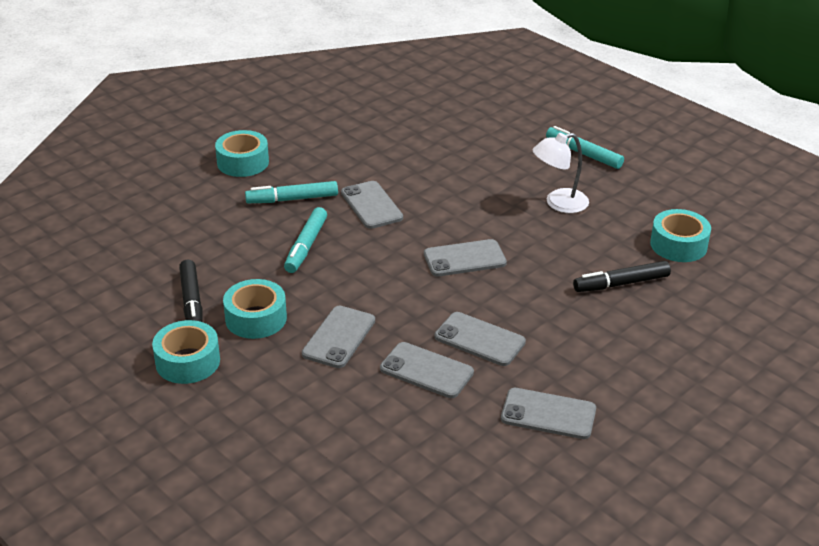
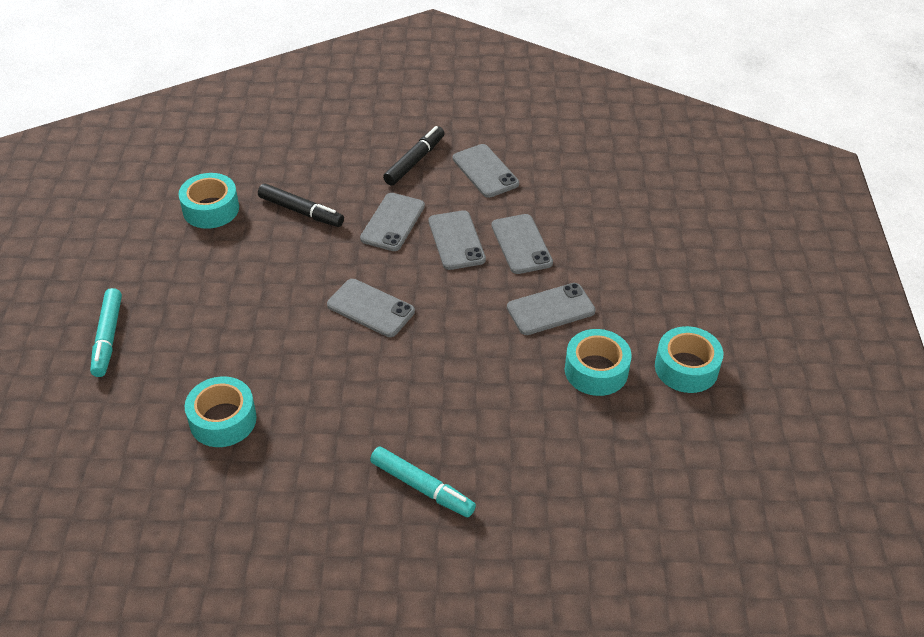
camera: 135 degrees left, 10 degrees up
black marker [179,260,203,322] -> black marker moved to [383,126,445,186]
turquoise tape [215,130,269,177] -> turquoise tape moved to [185,376,257,447]
turquoise marker [284,207,327,273] -> none
grey phone [341,181,403,229] -> grey phone moved to [360,193,425,251]
white lamp [533,133,589,213] -> none

